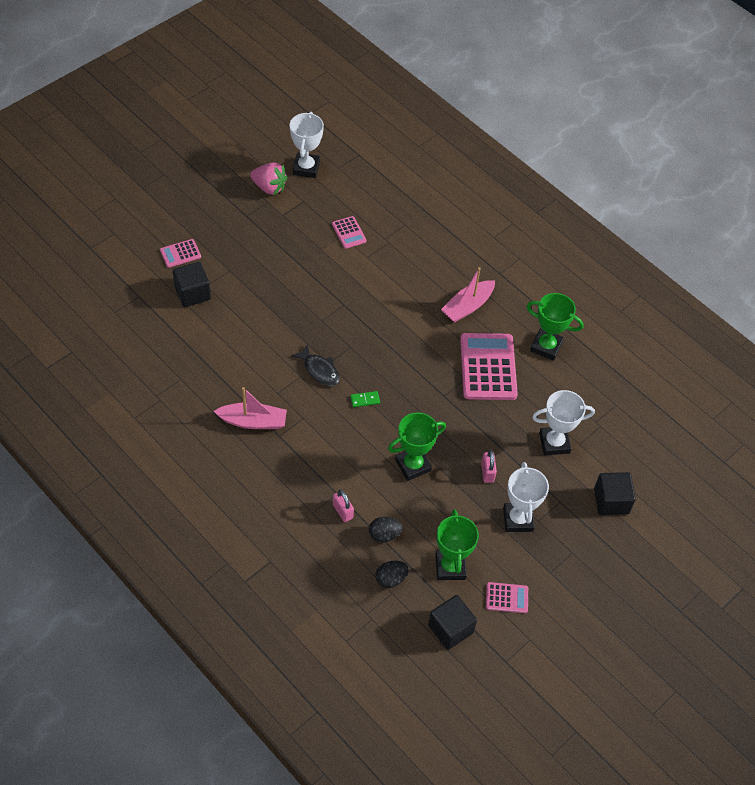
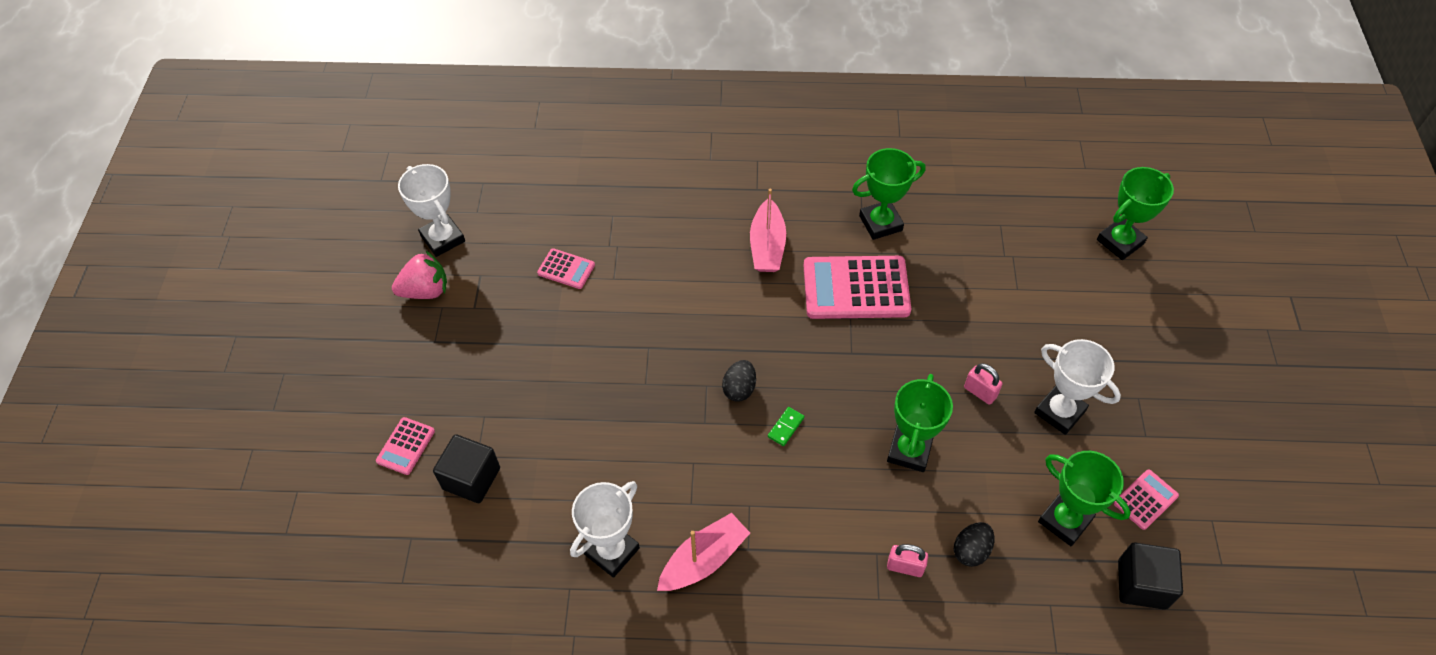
camera: 40 degrees left, 0 degrees up
black fish [291,344,340,386] -> none
black egg [375,560,408,588] -> black egg moved to [722,360,756,402]
pink calculator [460,333,518,400] -> pink calculator turned 45 degrees counterclockwise [804,256,911,319]
white trophy [532,390,595,455] -> white trophy moved to [570,481,640,578]
black cube [594,472,636,515] -> none
none -> green trophy [1097,167,1174,260]

